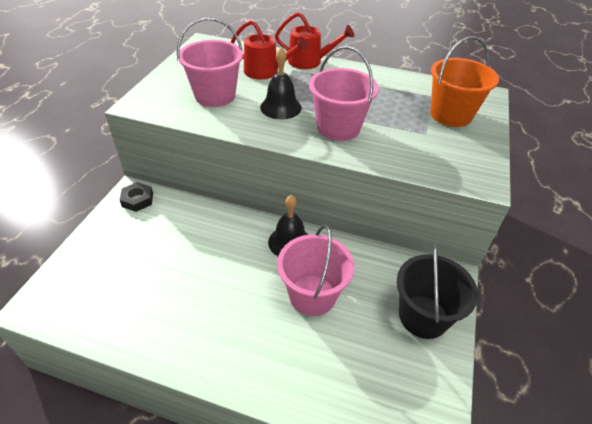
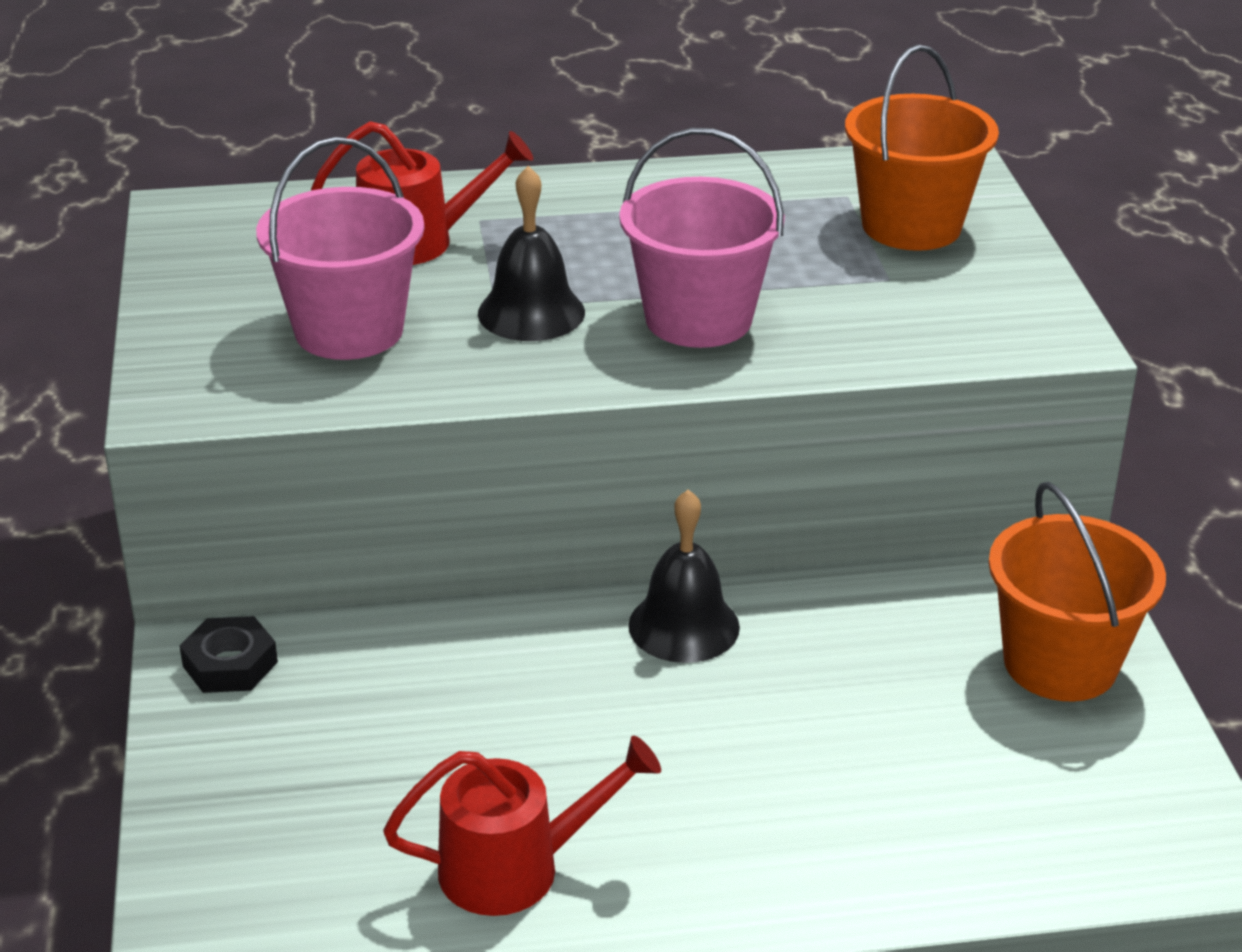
camera: 25 degrees left, 10 degrees down
red watering can [275,12,354,69] -> red watering can moved to [383,736,661,916]
pink bucket [277,225,354,316] -> none
black bucket [397,244,478,339] -> orange bucket [989,482,1166,701]

